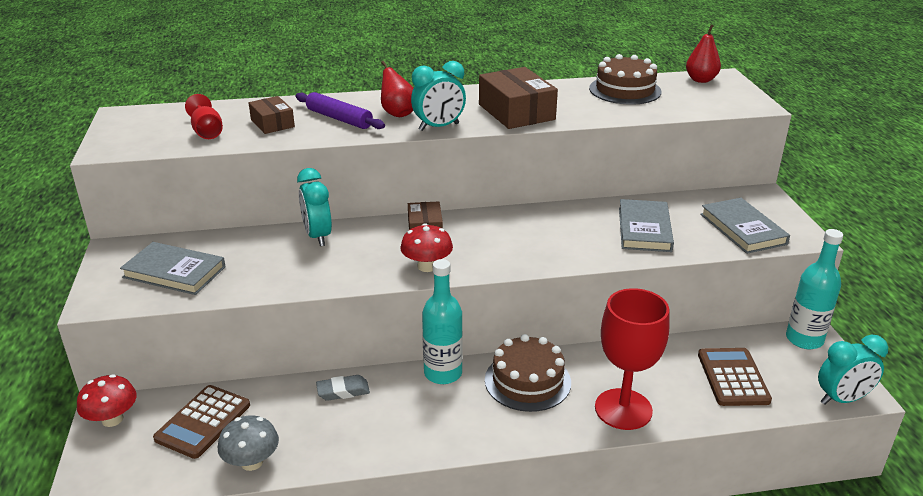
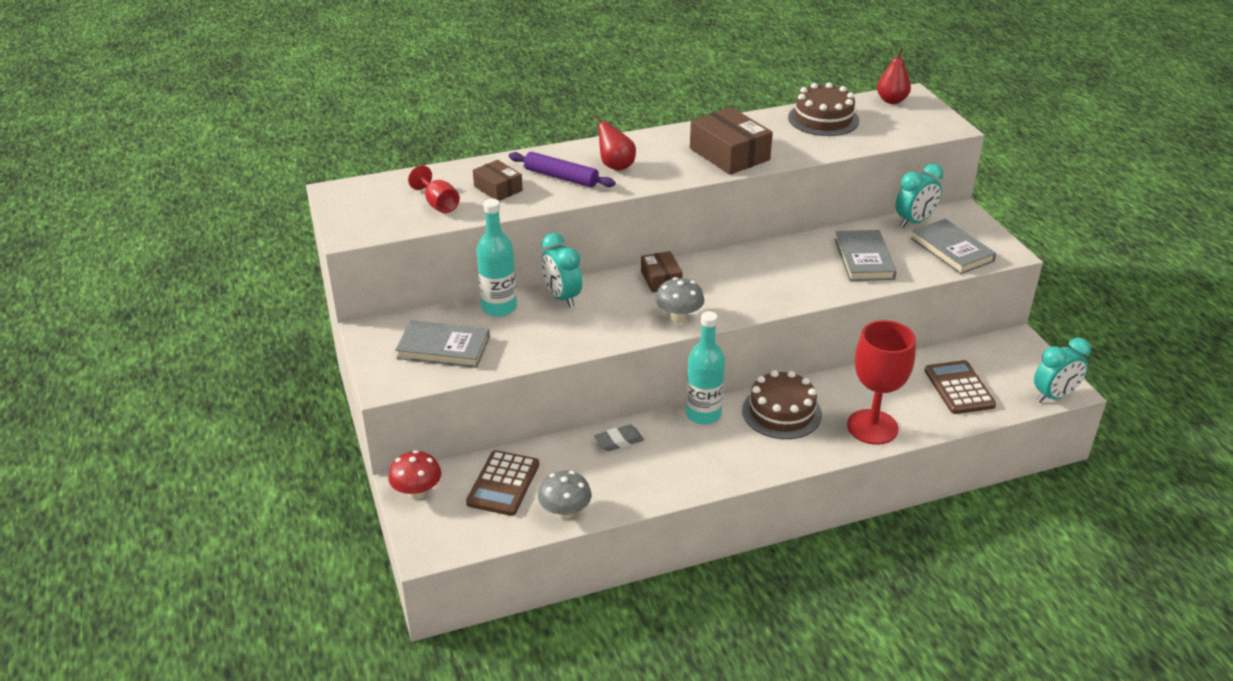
camera: 10 degrees left, 5 degrees up
red mushroom [401,223,453,272] -> grey mushroom [655,277,705,323]
turquoise clock [411,61,466,131] -> turquoise clock moved to [895,163,943,228]
turquoise bottle [786,229,843,349] -> turquoise bottle moved to [476,199,517,317]

